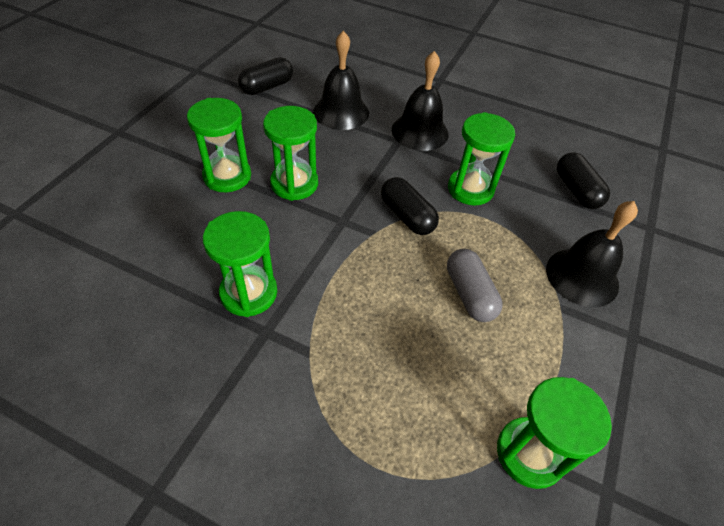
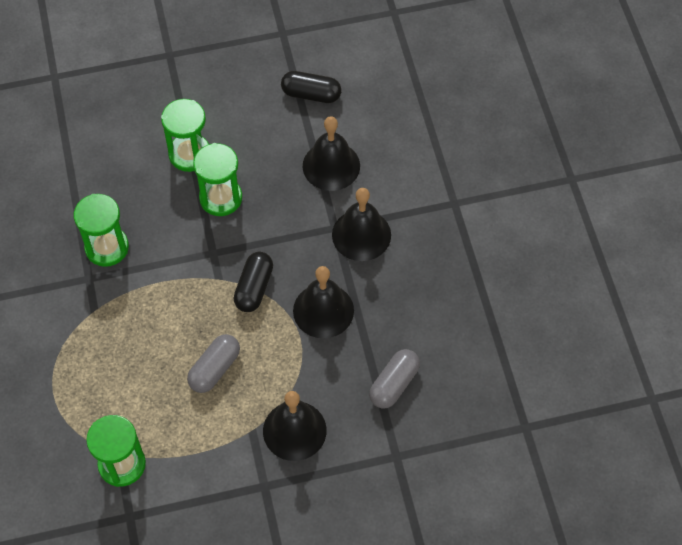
camera: 55 degrees right, 10 degrees up
green hourglass [448,112,515,205] -> black bell [293,266,354,339]
black capsule [557,152,610,209] -> grey capsule [369,349,420,409]

